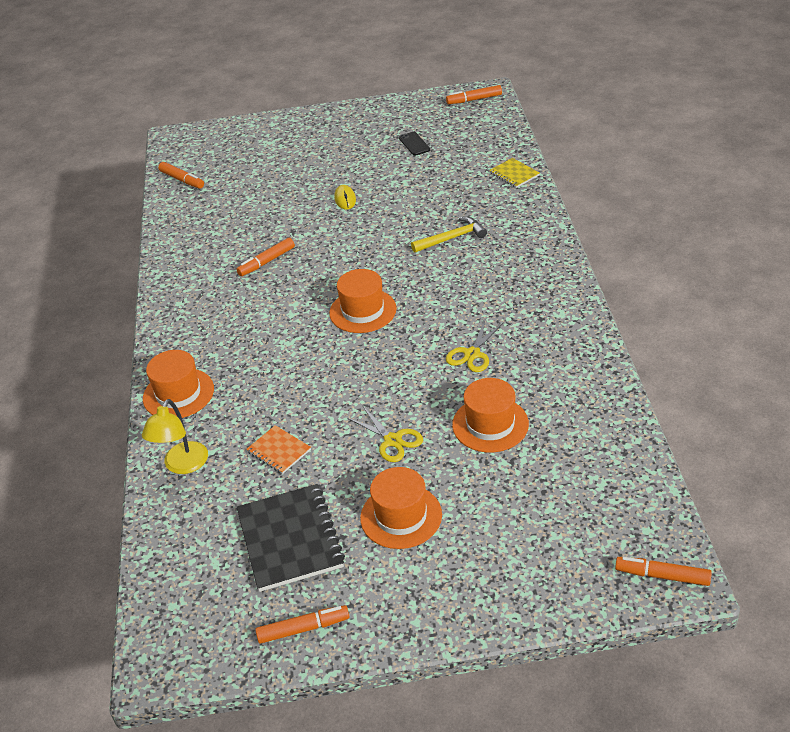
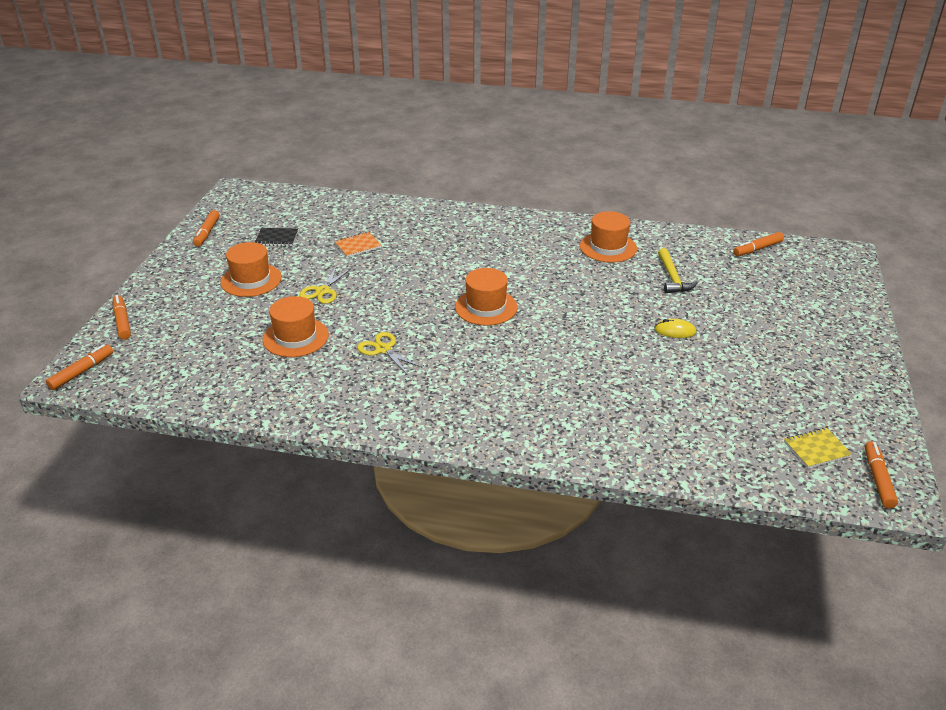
camera: 105 degrees right, 5 degrees down
yellow lamp [142,399,208,474] -> none
orange hat [143,350,214,418] -> orange hat moved to [580,211,637,263]
orange marker [236,238,295,276] -> orange marker moved to [113,295,131,339]
black notebook [237,484,345,592] -> black notebook [255,228,298,247], size x0.52
yellow scissors [347,407,423,462] -> yellow scissors turned 45 degrees counterclockwise [299,266,352,304]
black phone [399,132,430,156] -> none
yellow hammer [411,217,487,253] -> yellow hammer moved to [658,248,698,293]
yellow notebook [489,158,539,188] -> yellow notebook moved to [784,428,852,468]

